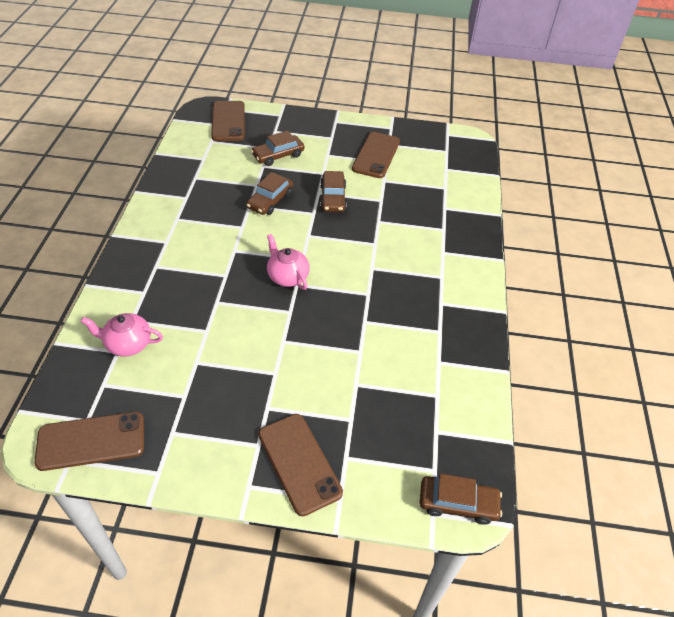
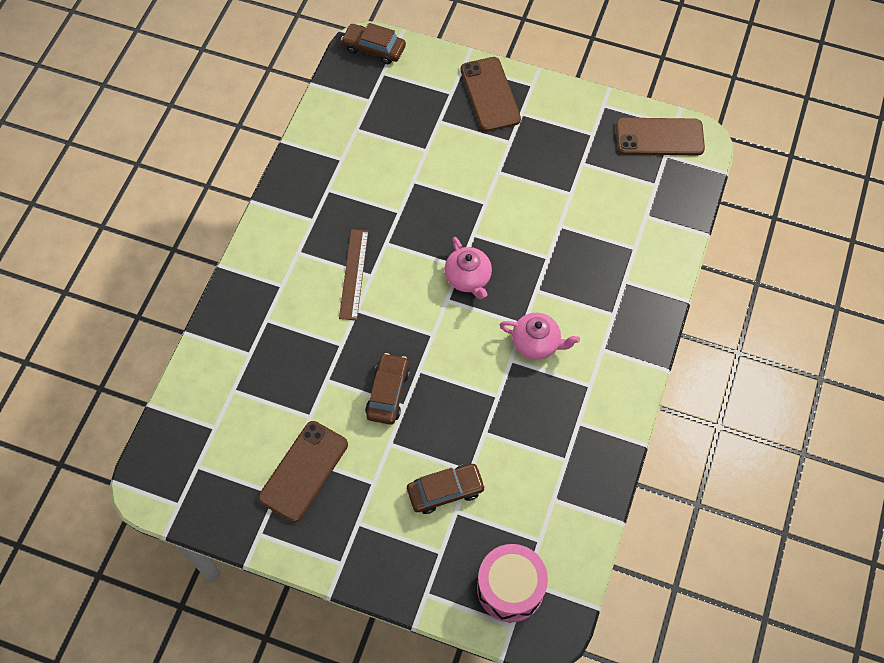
camera: 165 degrees left, 15 degrees up
pink teapot [81,313,163,356] -> pink teapot moved to [500,313,580,360]
brown phone [211,101,245,141] -> pink drum [477,544,548,622]
brown car [246,172,293,215] -> none
none -> brown ruler [339,229,369,320]

